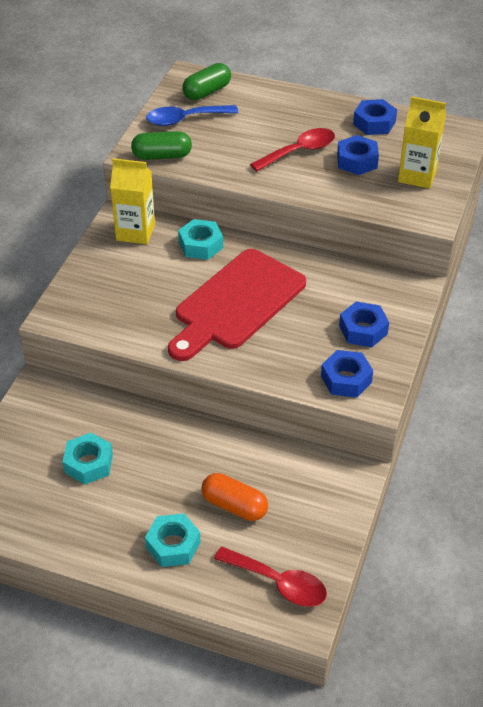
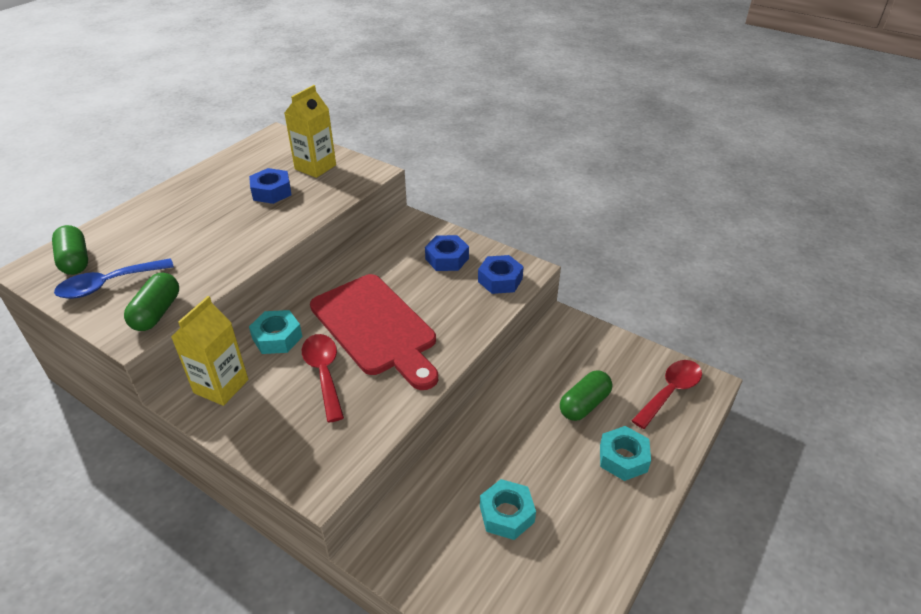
camera: 75 degrees left, 5 degrees down
blue spoon [146,105,238,126] -> blue spoon turned 60 degrees clockwise [54,258,174,299]
orange capsule [201,473,268,521] -> green capsule [560,370,612,421]
red spoon [250,128,335,171] -> red spoon moved to [302,334,344,422]
blue nut [353,99,397,135] -> none

